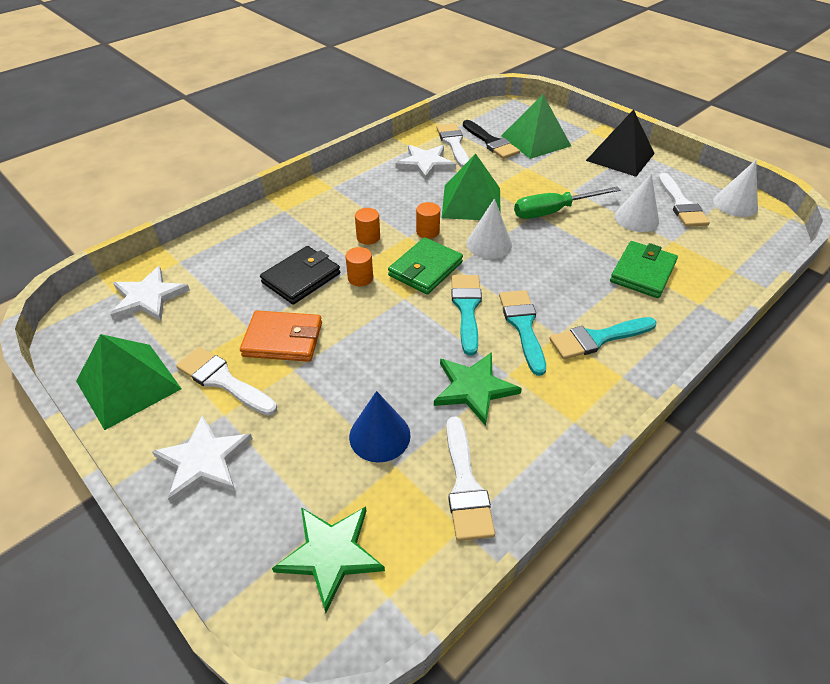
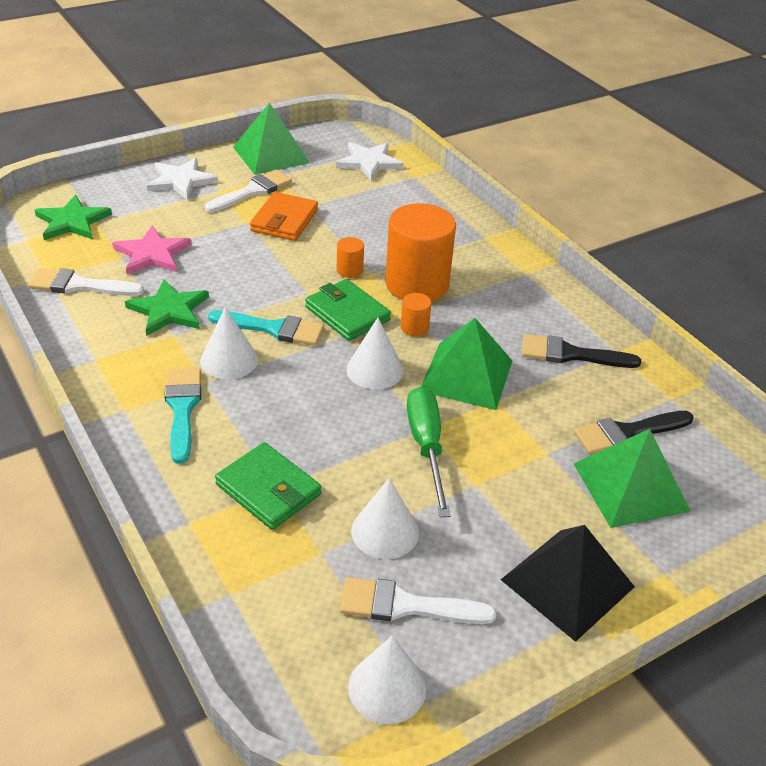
camera: 100 degrees right, 5 degrees down
black wallet [260,246,340,305] -> none
blue cone [349,391,411,462] -> pink star [112,226,192,275]
orange cylinder [355,208,380,245] -> orange cylinder [385,203,456,302], size x2.37
white star [395,145,456,181] -> black brush [522,334,641,368]
white brush [436,123,469,168] -> none
turquoise brush [499,290,546,376] -> white cone [200,307,258,380]

